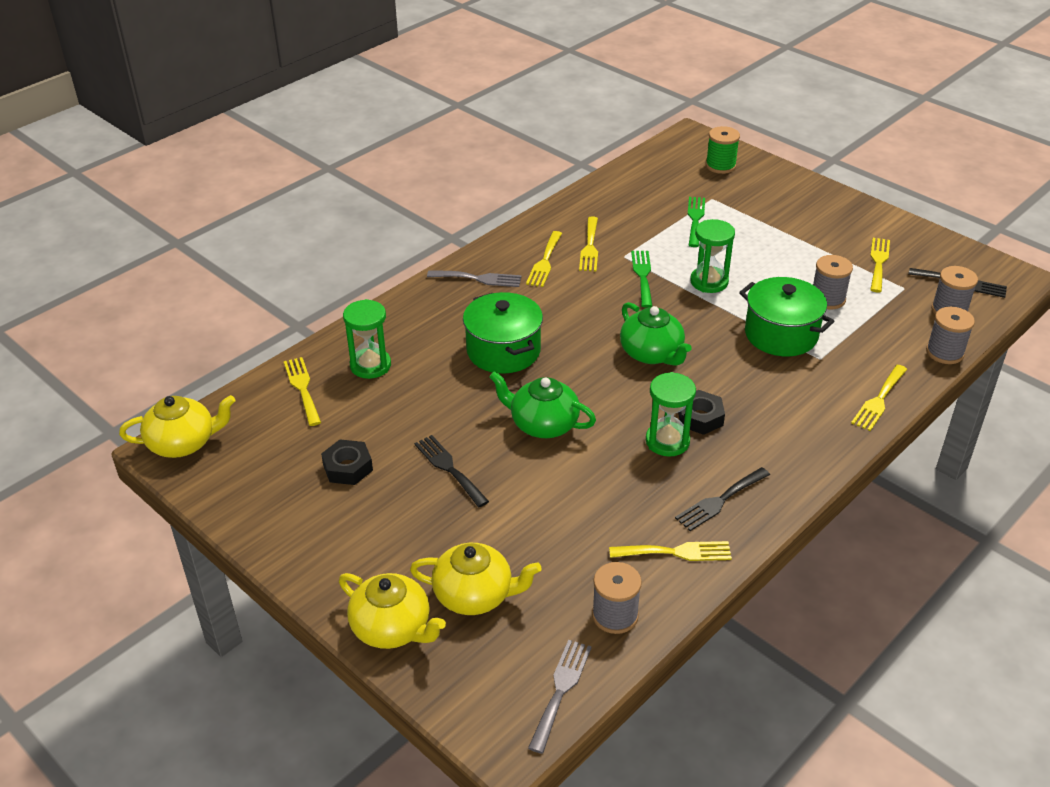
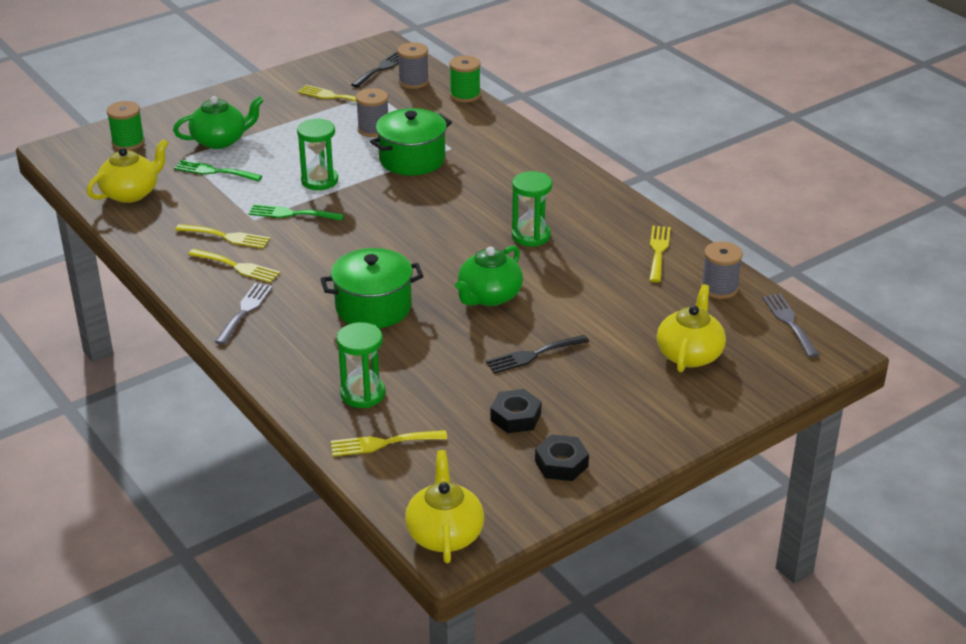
camera: 80 degrees left, 5 degrees down
yellow teapot [339,573,446,649] -> yellow teapot moved to [87,139,168,203]
grey fork [528,640,592,754] -> grey fork turned 45 degrees clockwise [762,293,819,357]
green teapot [620,302,692,366] -> green teapot moved to [173,96,264,149]
black fork [675,467,770,531] -> none
black nut [678,390,725,435] -> black nut moved to [535,434,589,481]
yellow fork [851,365,907,431] -> none
grey spool [926,307,975,364] -> green spool [449,55,481,103]

